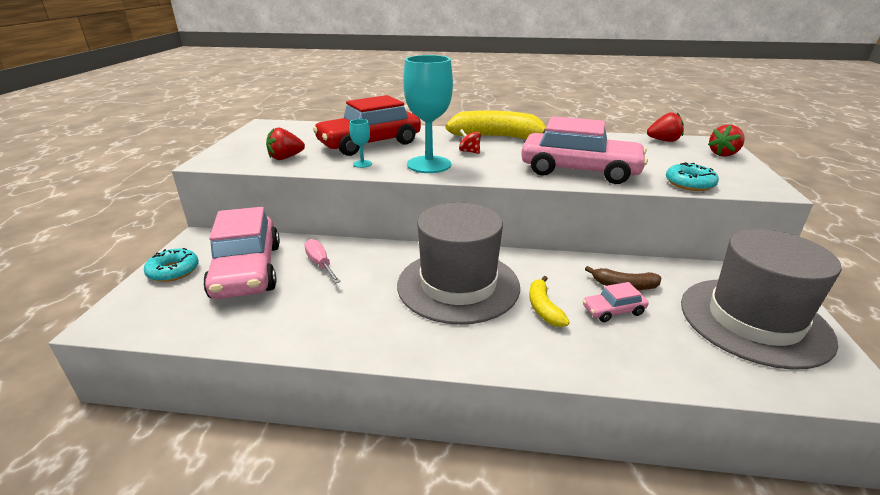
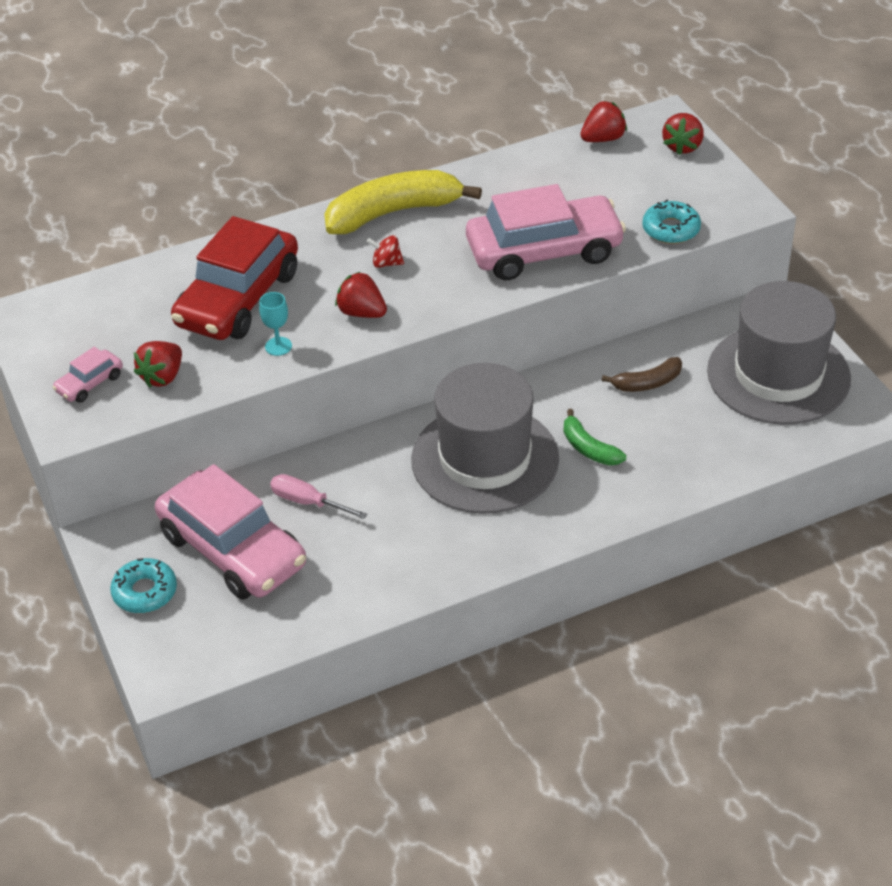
camera: 30 degrees left, 15 degrees up
turquoise goblet [403,55,453,173] -> red strawberry [335,271,387,318]
yellow banana [529,276,570,327] -> green banana [564,409,626,466]
pink car [583,282,649,322] -> pink car moved to [52,347,123,403]

